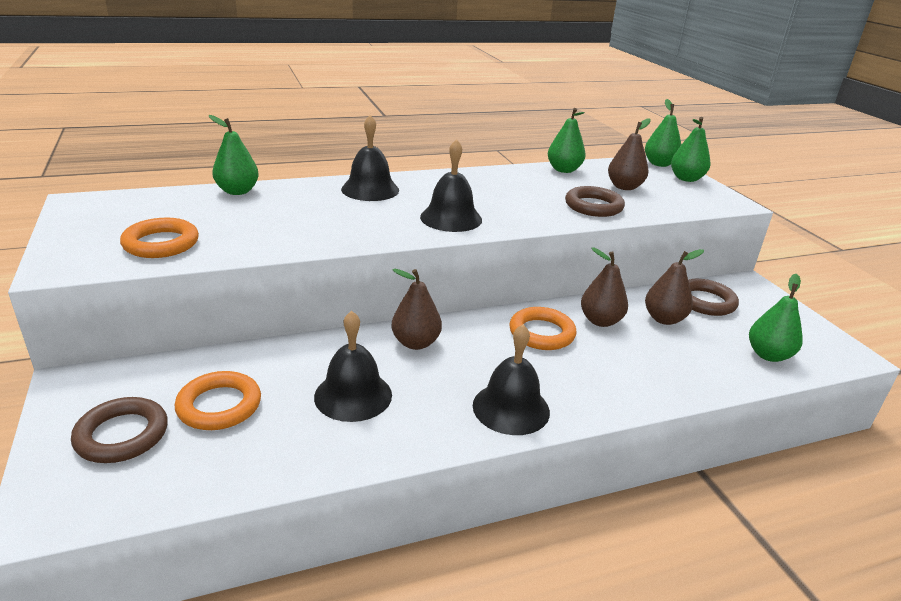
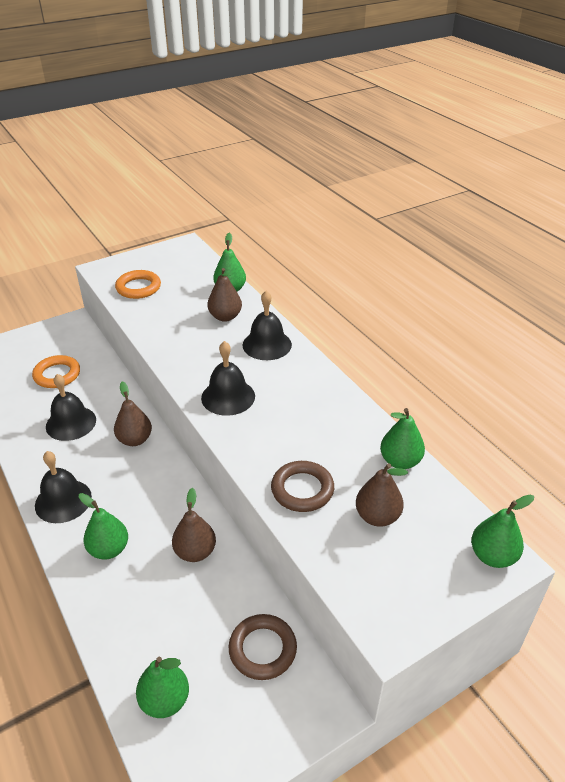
camera: 80 degrees right, 10 degrees up
brown ring [71,397,168,463] -> none
orange ring [509,307,577,350] -> none
brown pear [645,249,704,325] -> brown pear moved to [207,268,242,322]
green pear [671,117,710,182] -> green pear moved to [79,493,128,560]

